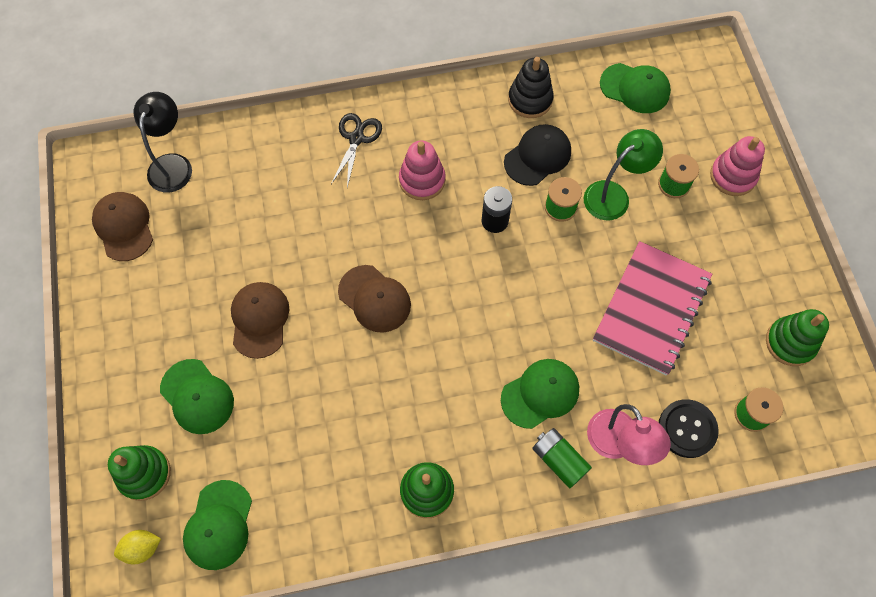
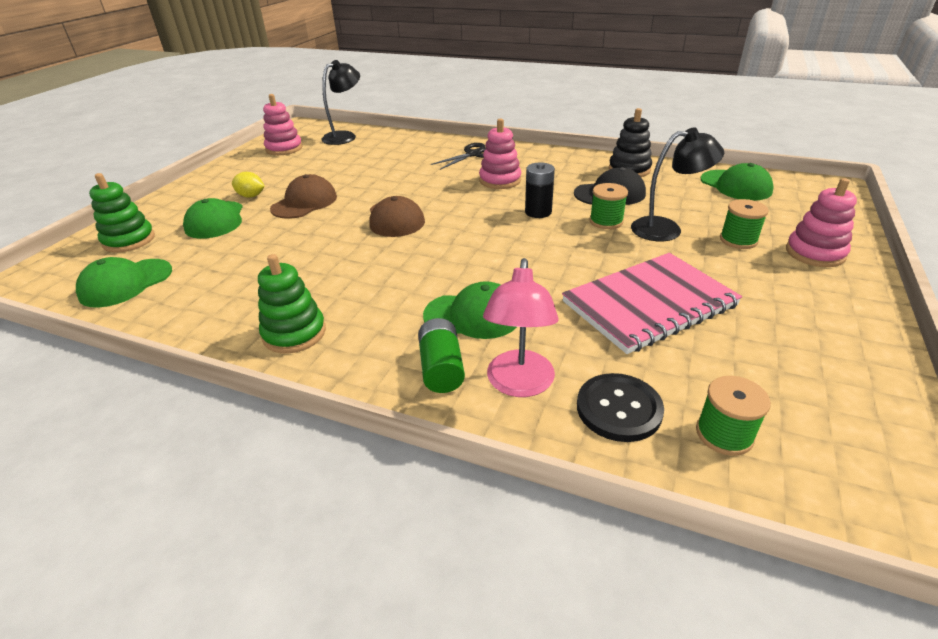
camera: 35 degrees right, 30 degrees down
brown cap [92,192,153,261] -> pink stacking toy [263,94,302,155]
yellow lemon [114,530,161,564] -> yellow lemon moved to [232,172,265,198]
green lamp [584,129,663,220] -> black lamp [631,128,724,241]
green stacking toy [766,309,829,366] -> none

